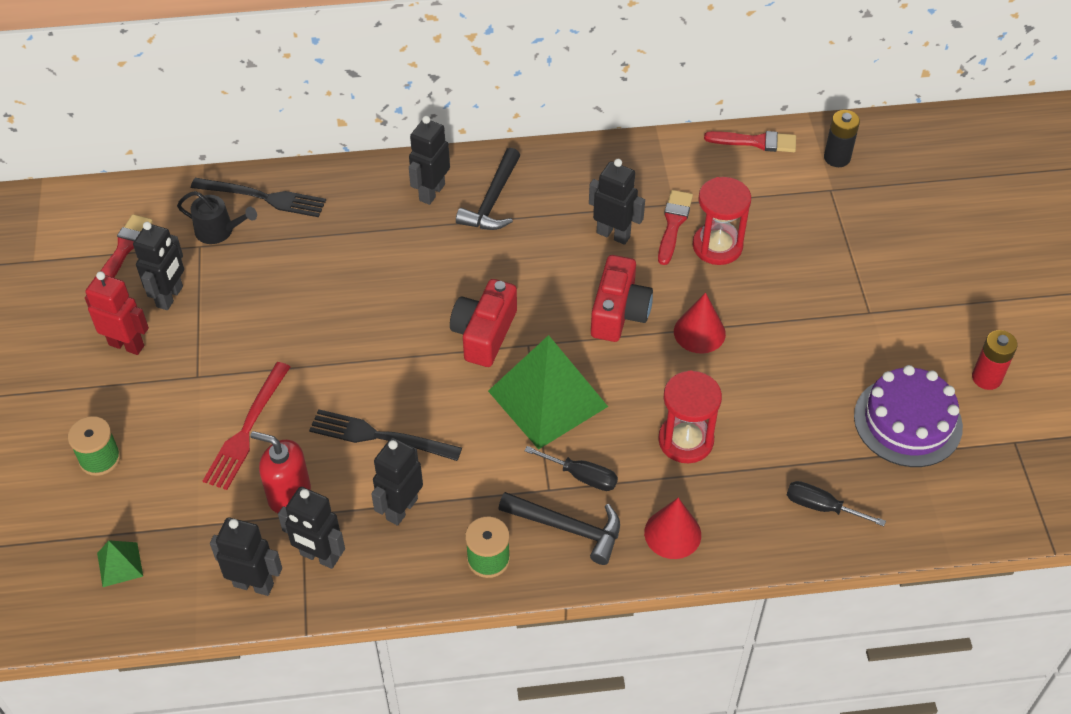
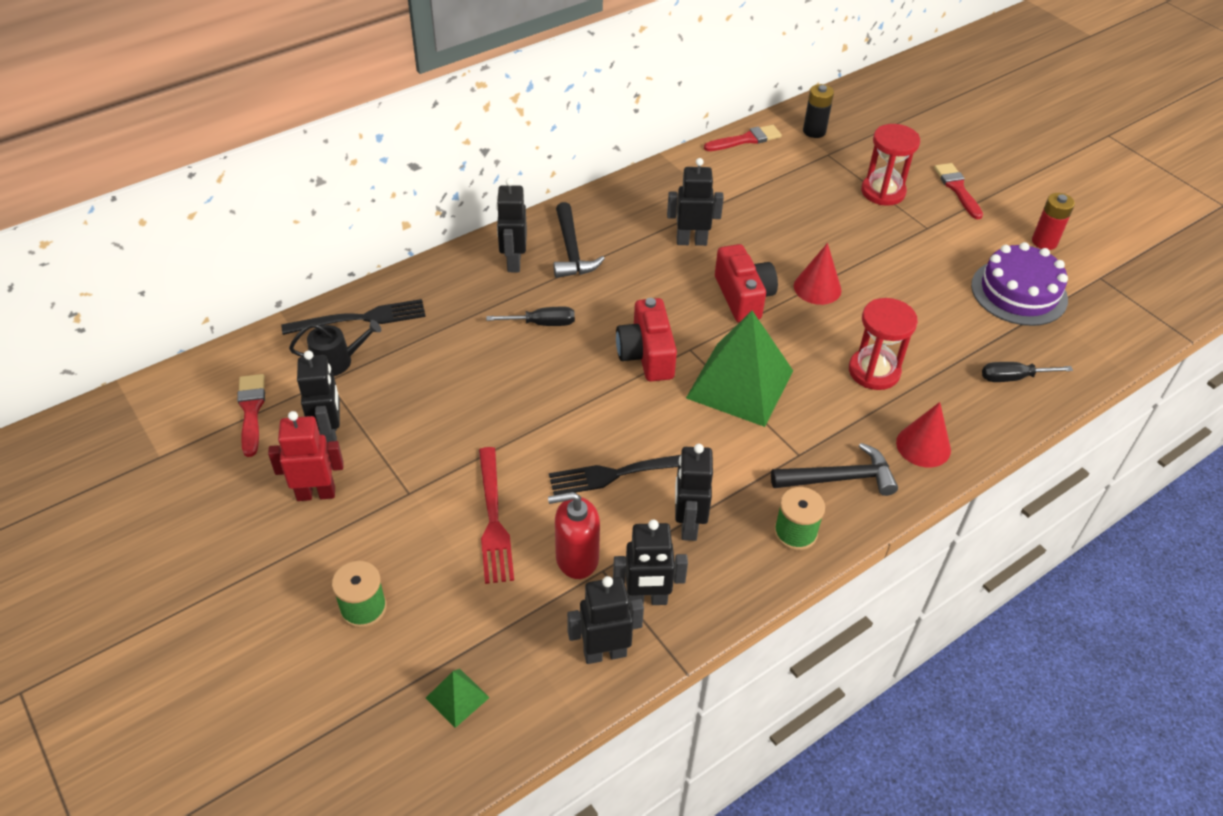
camera: 30 degrees left, 5 degrees down
black screwdriver [525,446,618,491] -> black screwdriver moved to [486,307,575,326]
red brush [658,190,693,265] -> red brush moved to [934,163,983,219]
red hourglass [693,177,751,265] -> red hourglass moved to [861,124,920,206]

